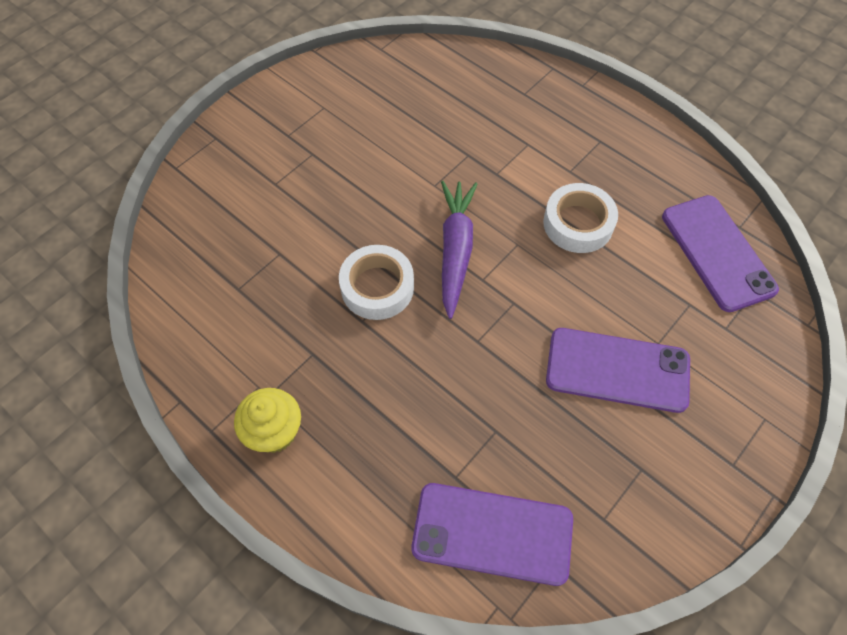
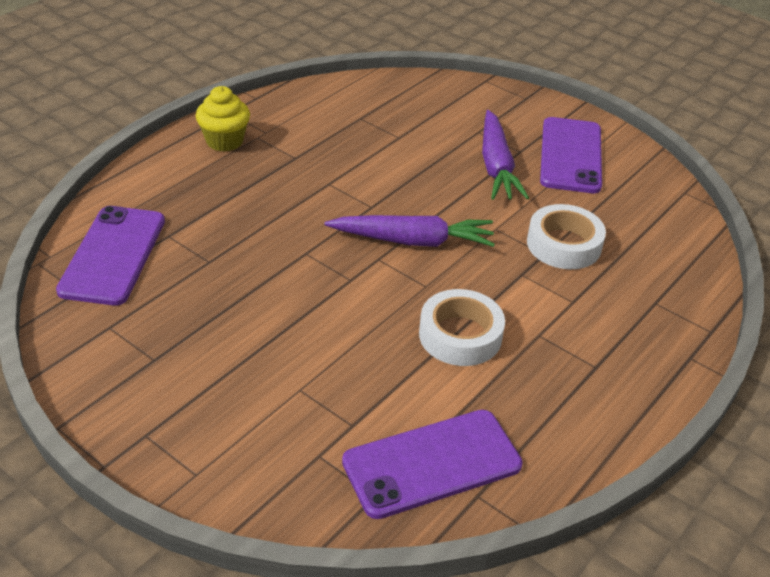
camera: 85 degrees right, 20 degrees down
white tape [339,245,414,320] -> white tape moved to [527,204,606,269]
purple phone [546,328,690,413] -> purple phone moved to [540,117,602,193]
none -> purple carrot [482,110,529,200]

